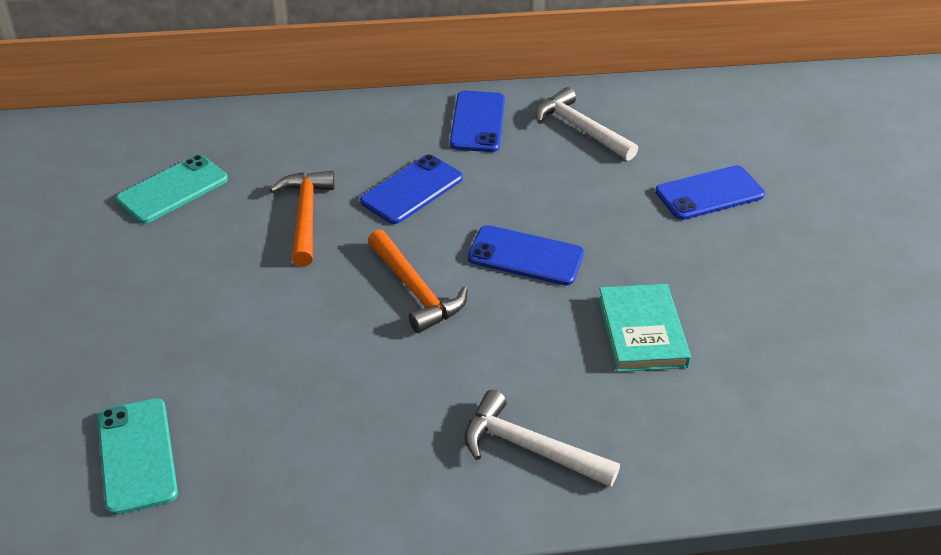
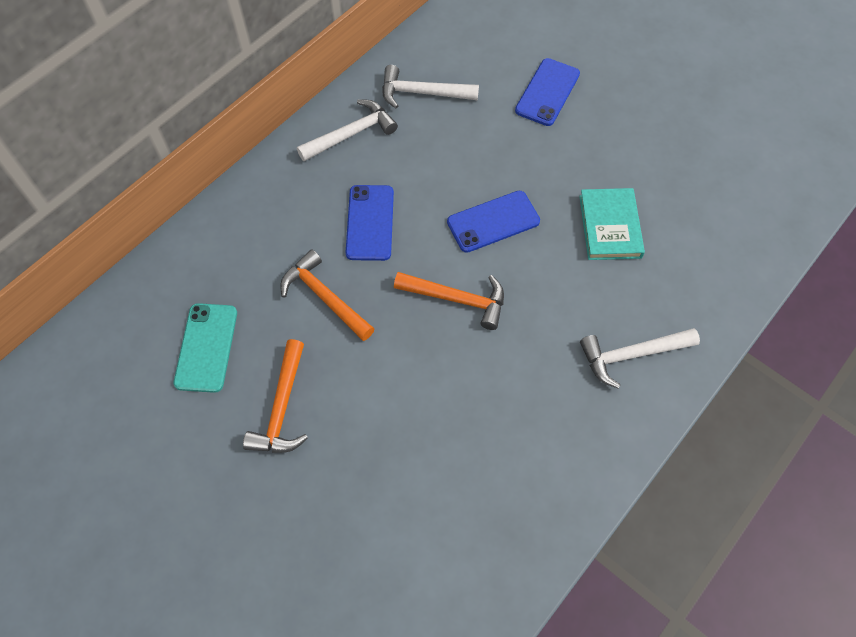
camera: 40 degrees left, 20 degrees up
turquoise phone [98,398,178,515] -> none
blue phone [450,91,505,152] -> white hammer [297,100,398,161]
turquoise book [598,284,691,372] -> turquoise book turned 45 degrees clockwise [579,188,645,260]
none -> orange hammer [243,339,308,453]

